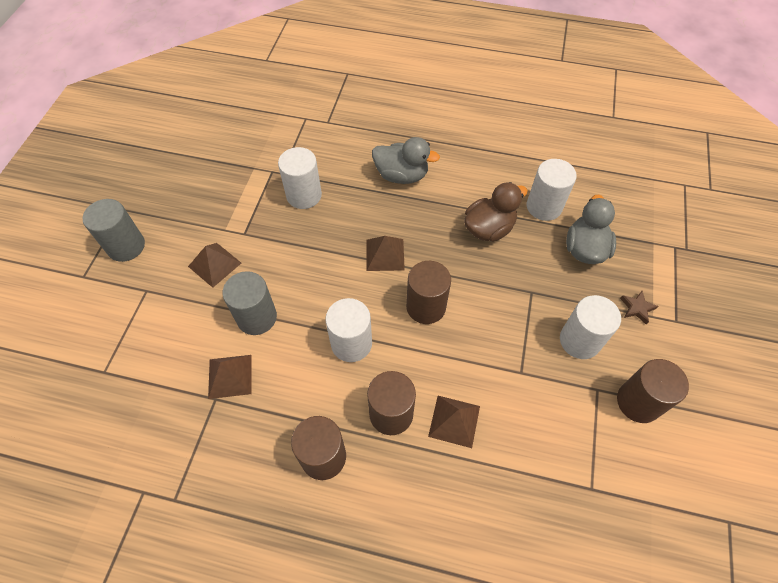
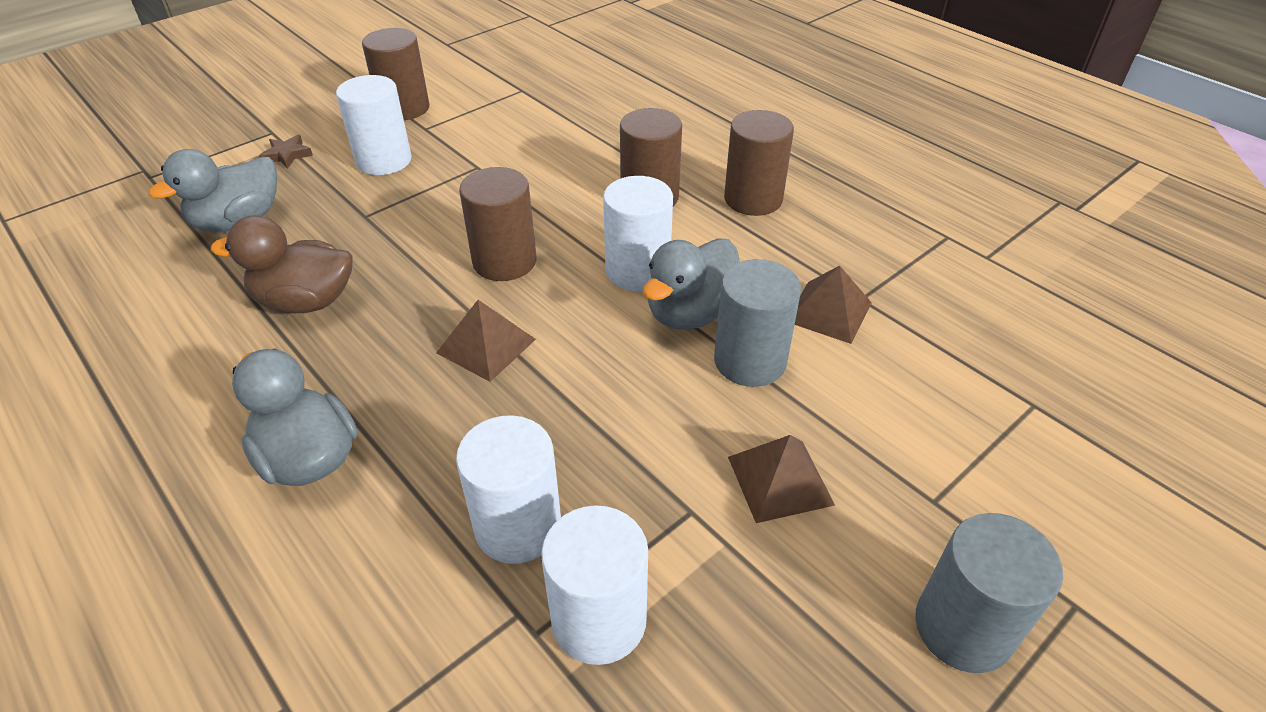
camera: 145 degrees left, 15 degrees down
brown pyramid [428,396,480,448] -> none
white cylinder [527,159,577,221] -> white cylinder moved to [541,505,648,665]
none -> grey duck [643,238,740,330]

